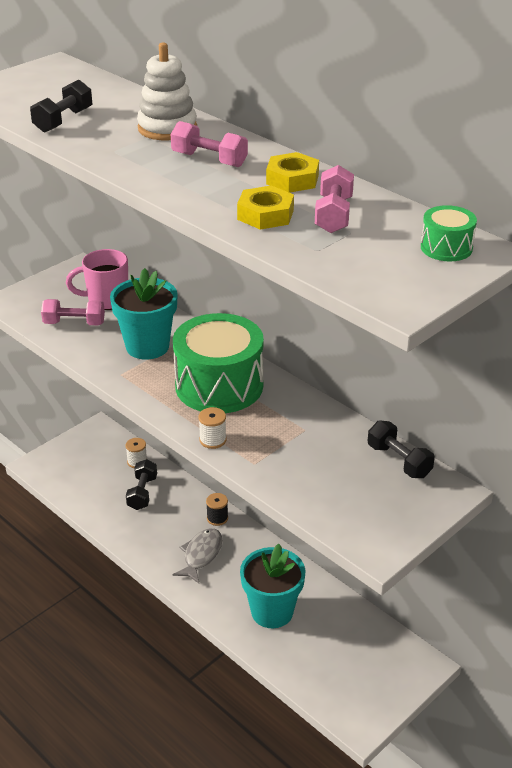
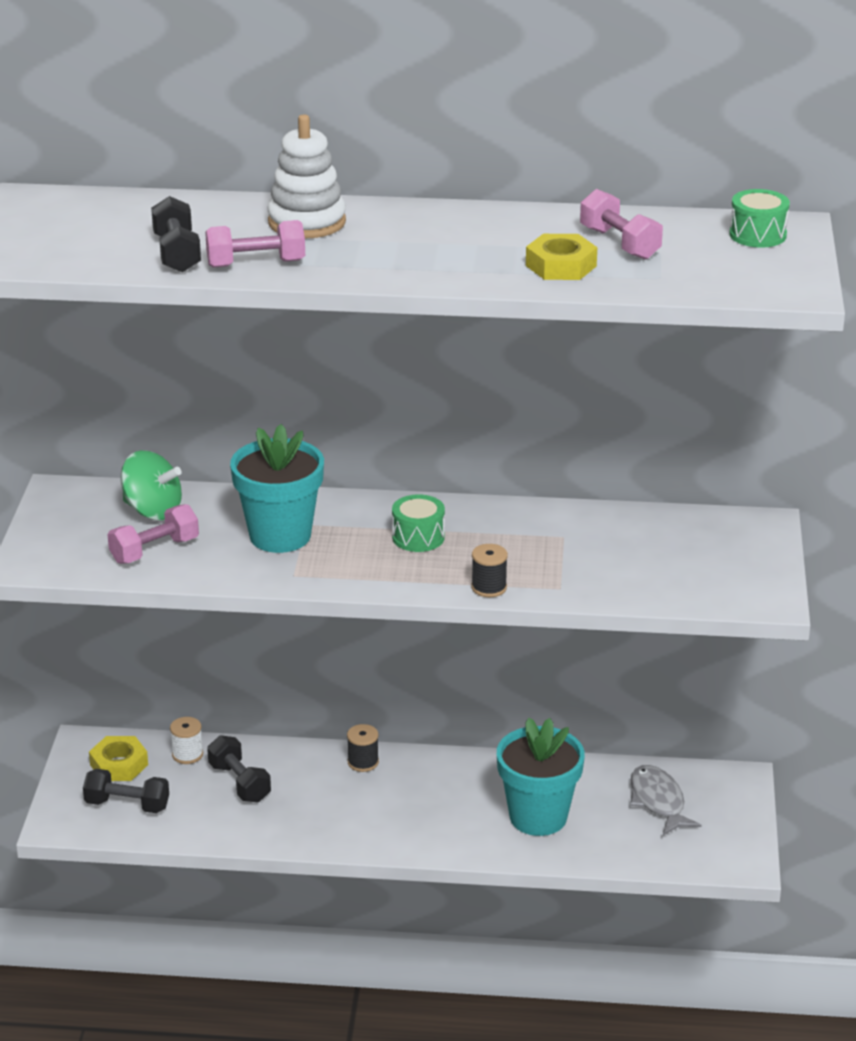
camera: 40 degrees left, 5 degrees down
pink mug [66,249,128,310] -> green spinning top [121,450,182,520]
pink dumbbell [171,121,248,167] -> pink dumbbell moved to [205,220,305,268]
grey fish [172,528,222,583] -> grey fish moved to [630,765,701,835]
green drum [173,313,264,413] -> green drum [392,494,445,552], size x0.44
white spool [199,407,227,449] -> black spool [471,544,508,597]
yellow nut [266,152,319,193] -> yellow nut moved to [89,736,148,781]
black dumbbell [368,421,435,478] -> black dumbbell moved to [83,769,169,813]

